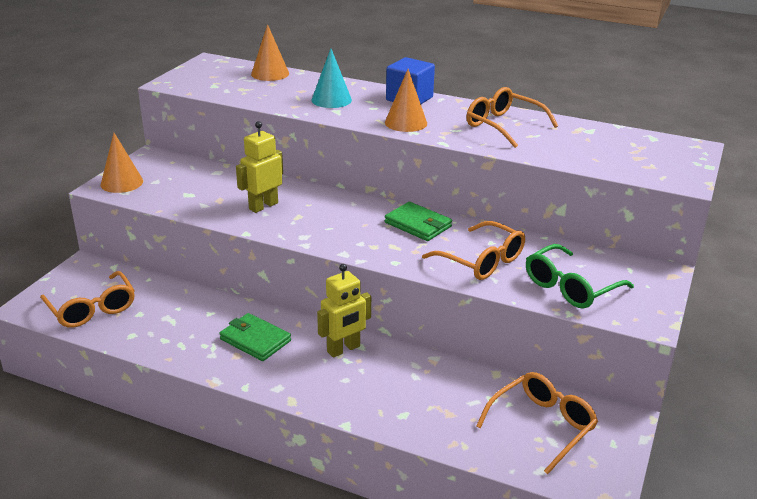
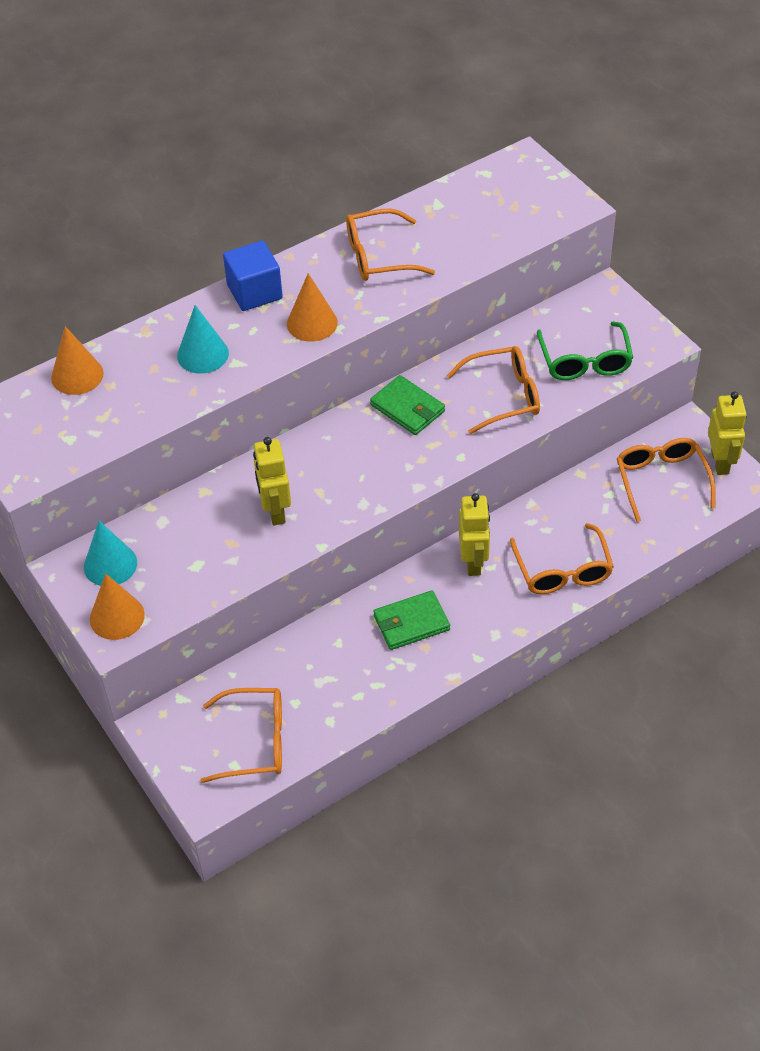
camera: 55 degrees left, 20 degrees up
green wallet [385,202,452,241] -> green wallet turned 60 degrees clockwise [370,375,445,435]
none -> turquoise cone [84,521,137,586]
none -> orange glasses [510,523,614,594]
none -> yellow robot [708,391,747,475]

